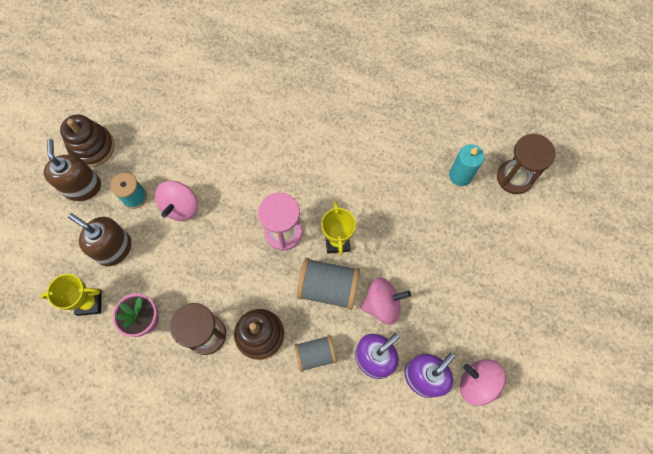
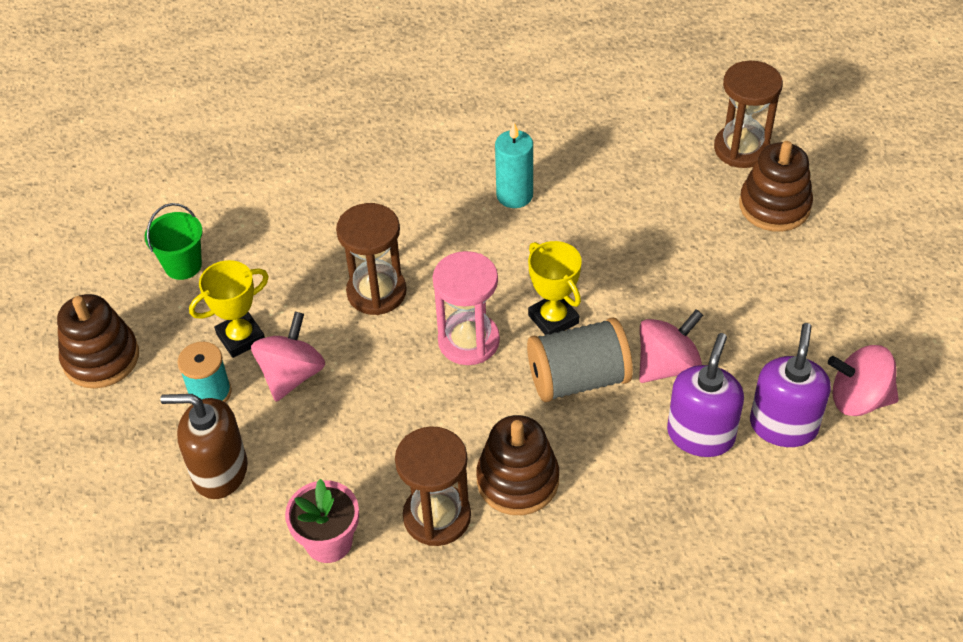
camera: 25 degrees left, 20 degrees down
yellow trophy [40,274,102,316] -> yellow trophy moved to [189,260,269,358]
brown soap dispenser [44,139,101,201] -> none
pink spinning top [155,181,198,221] -> pink spinning top turned 150 degrees counterclockwise [251,312,325,402]
grey spool [294,335,337,372] -> none
turquoise candle [449,144,484,186] -> turquoise candle moved to [495,123,533,208]
none -> green bucket [145,203,203,280]
none -> brown hourglass [336,203,407,315]
none -> brown stacking toy [739,141,813,232]

